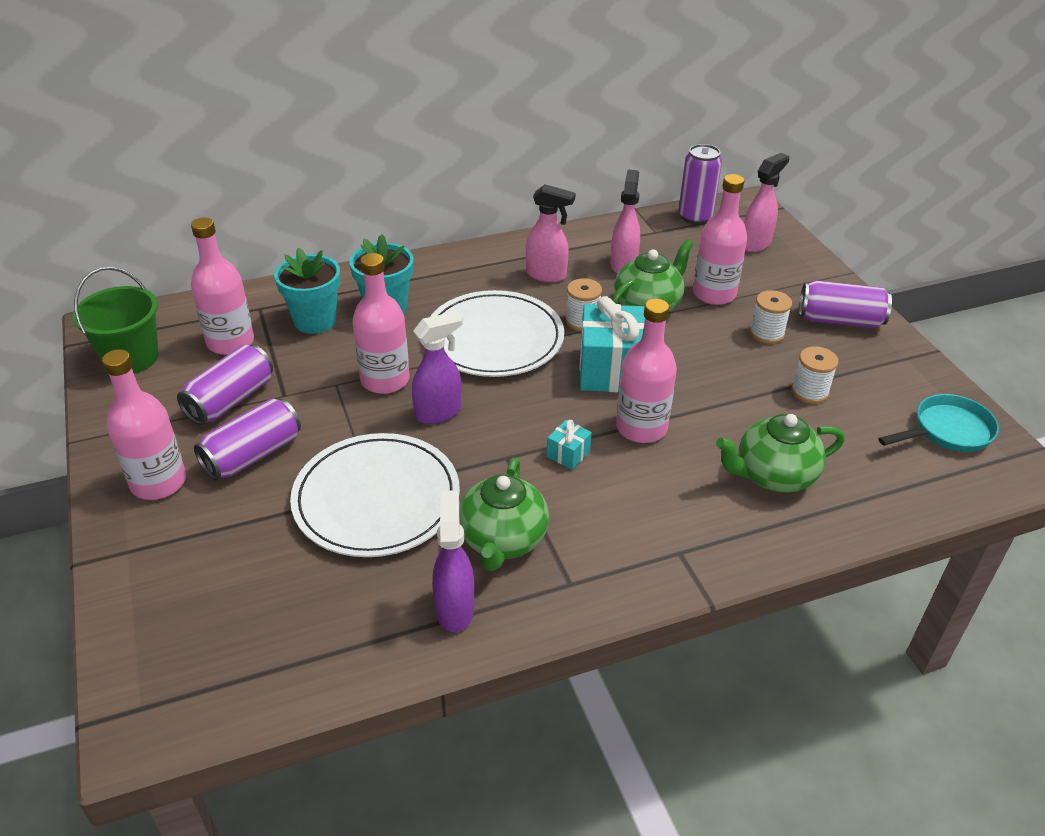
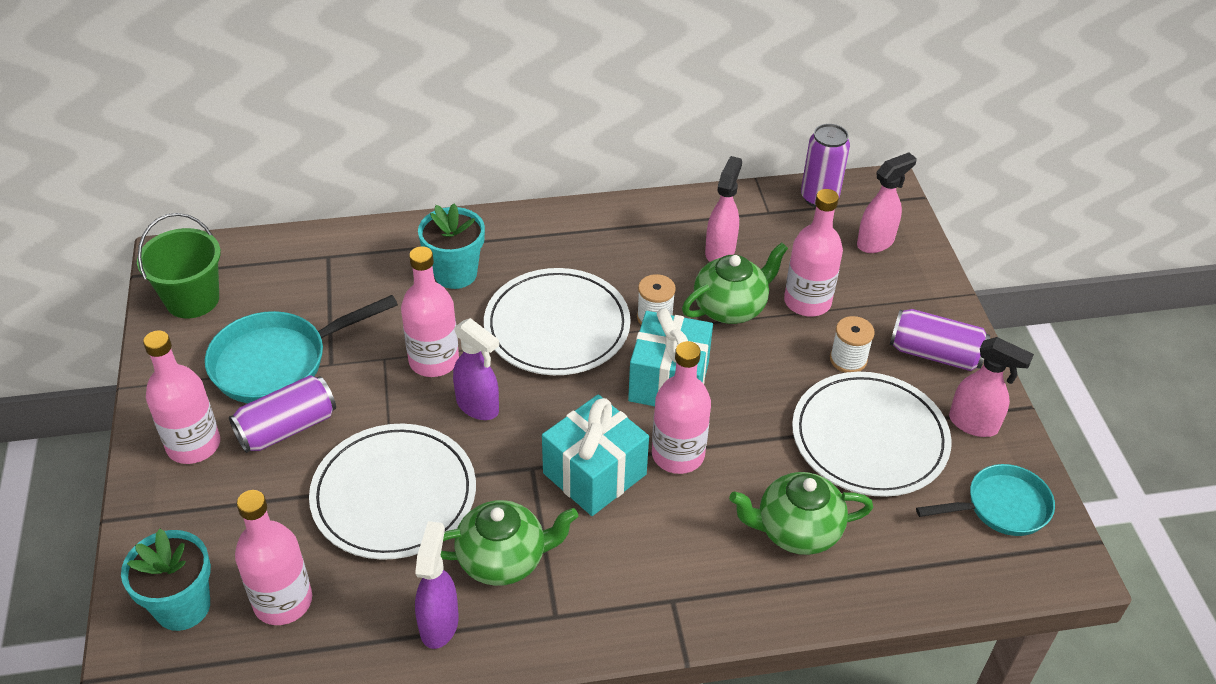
camera: 10 degrees right, 5 degrees up
purple can [177,345,273,425] -> turquoise pan [205,295,398,403]
pink bottle [191,217,254,355] -> pink bottle moved to [235,490,312,625]
turquoise flower pot [274,247,340,334] -> turquoise flower pot moved to [121,529,211,631]
purple spray bottle [412,311,463,424] -> purple spray bottle turned 60 degrees clockwise [453,318,499,420]
green teapot [459,458,549,571] -> green teapot turned 120 degrees counterclockwise [441,500,578,586]
pink spray bottle [526,184,576,282] -> pink spray bottle moved to [949,337,1034,437]
turquoise gift [547,420,592,470] -> turquoise gift [542,394,649,516], size x2.28
white spool [791,346,839,404] -> white plate [792,372,952,497]

